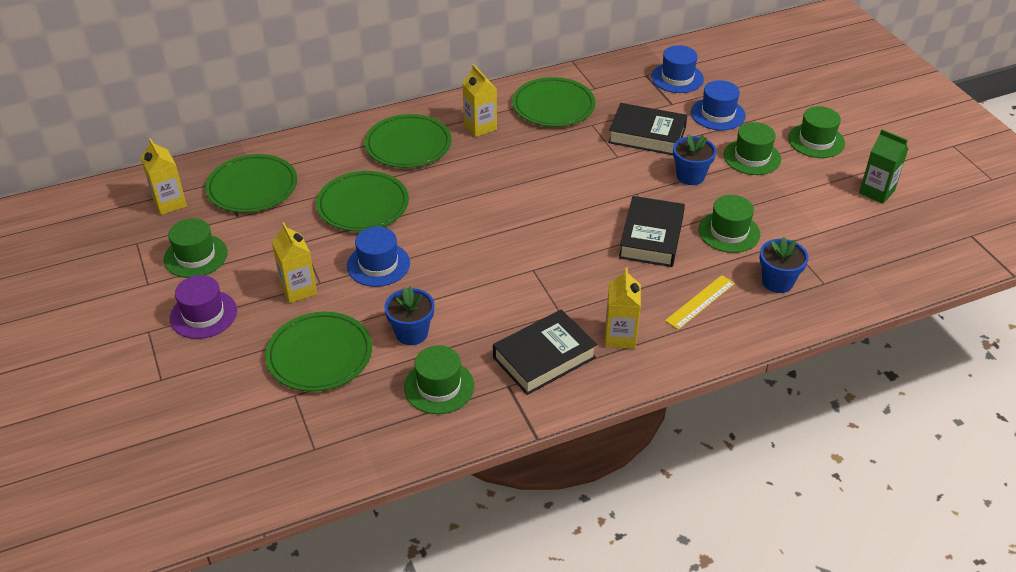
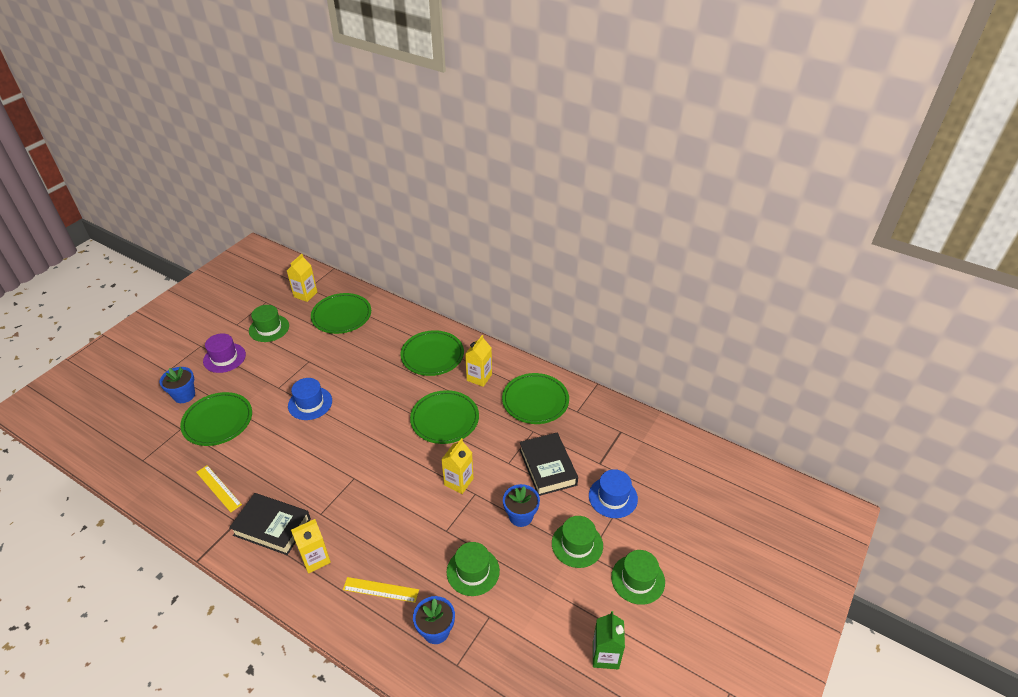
camera: 55 degrees right, 0 degrees up
yellow carton [272,222,317,303] -> yellow carton moved to [441,438,474,494]
green plate [316,171,409,232] -> green plate moved to [410,390,479,444]
blue flower pot [384,287,434,345] -> blue flower pot moved to [160,367,195,403]
green hat [404,345,474,414] -> yellow ruler [196,465,242,512]
black book [619,196,685,267] -> none
blue hat [651,45,704,93] -> none

